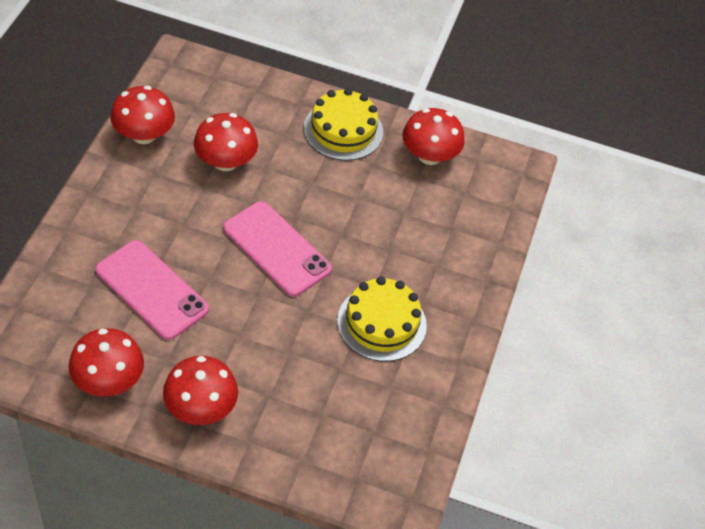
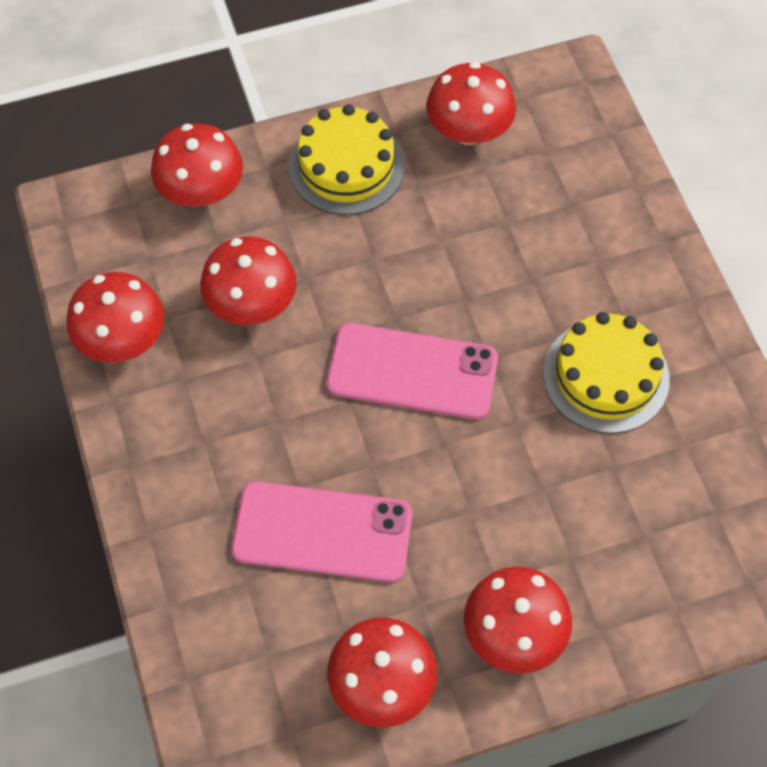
camera: 30 degrees left, 10 degrees up
none -> red mushroom [151,123,243,207]

